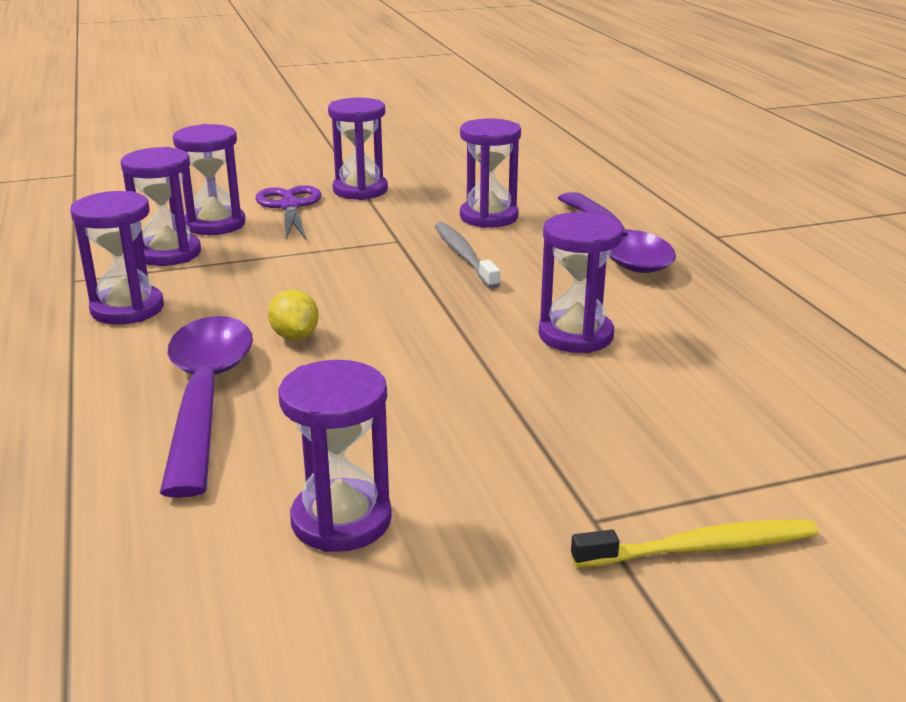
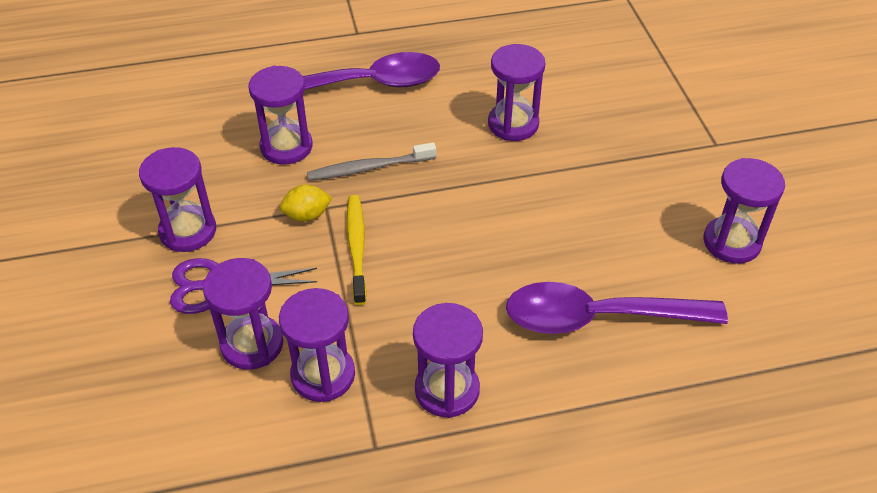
camera: 85 degrees left, 20 degrees up
yellow lemon [268,290,319,340] -> yellow lemon moved to [280,185,332,222]
yellow toothbrush [571,520,818,568] -> yellow toothbrush moved to [347,195,367,305]

